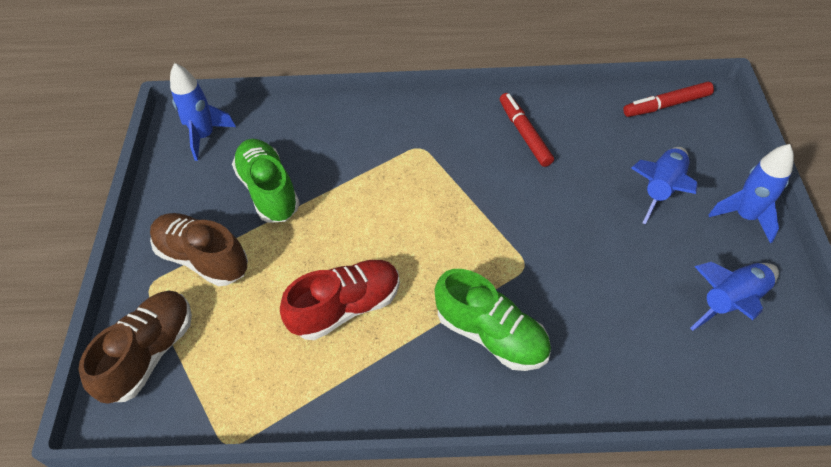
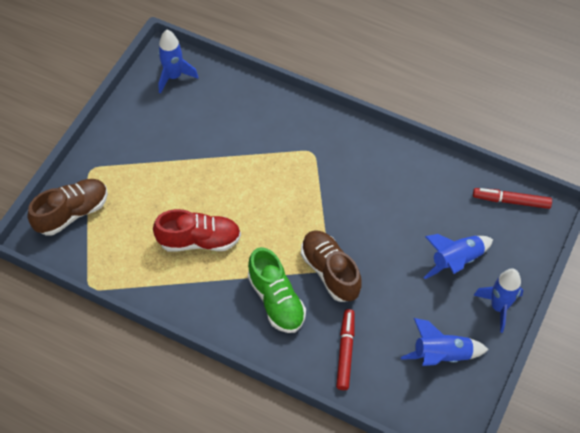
camera: 25 degrees right, 5 degrees up
brown shoe [150,213,248,286] -> brown shoe moved to [301,230,362,302]
green shoe [232,139,300,223] -> none
red marker [500,93,554,167] -> red marker moved to [336,309,355,390]

